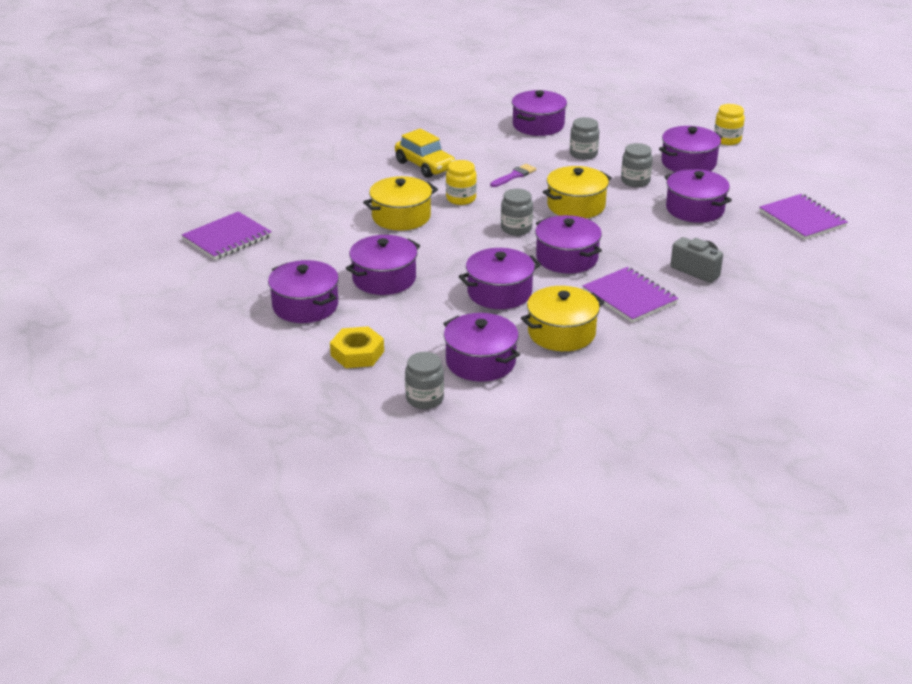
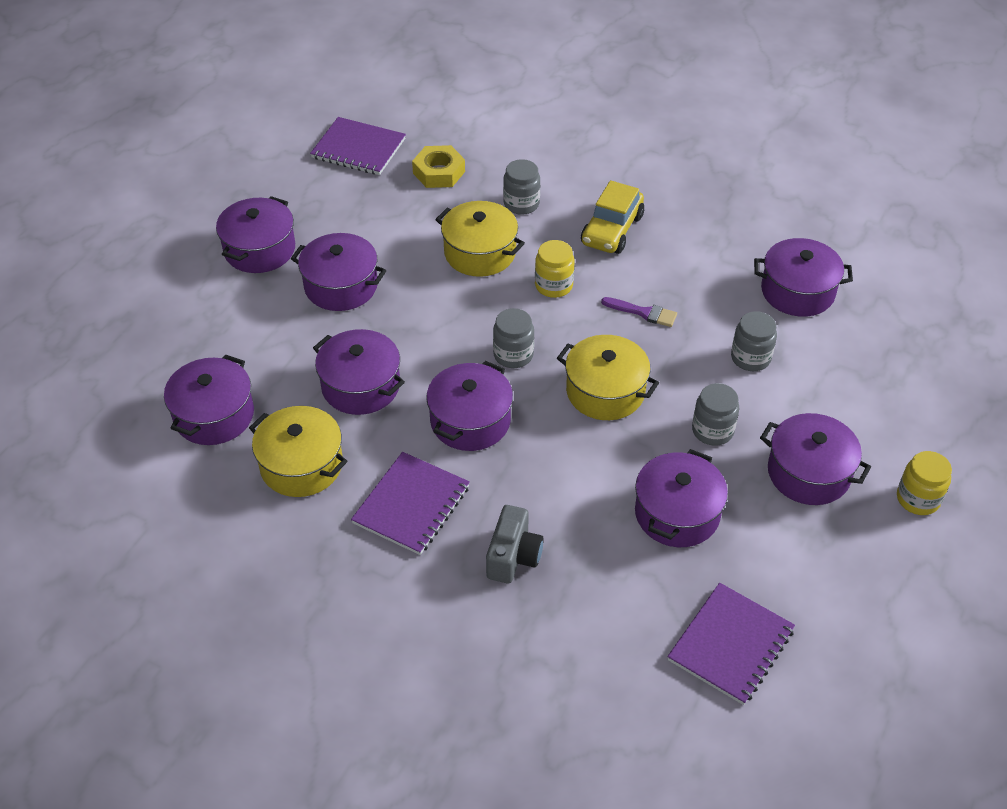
camera: 65 degrees right, 15 degrees up
yellow nut [330,326,384,368] -> yellow nut moved to [412,145,465,188]
grey jar [405,352,444,409] -> grey jar moved to [503,159,540,215]

